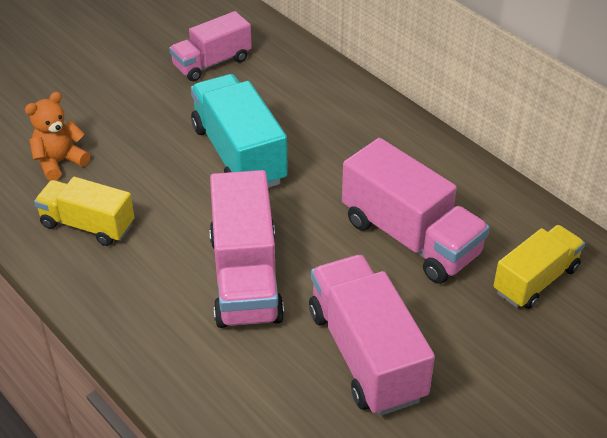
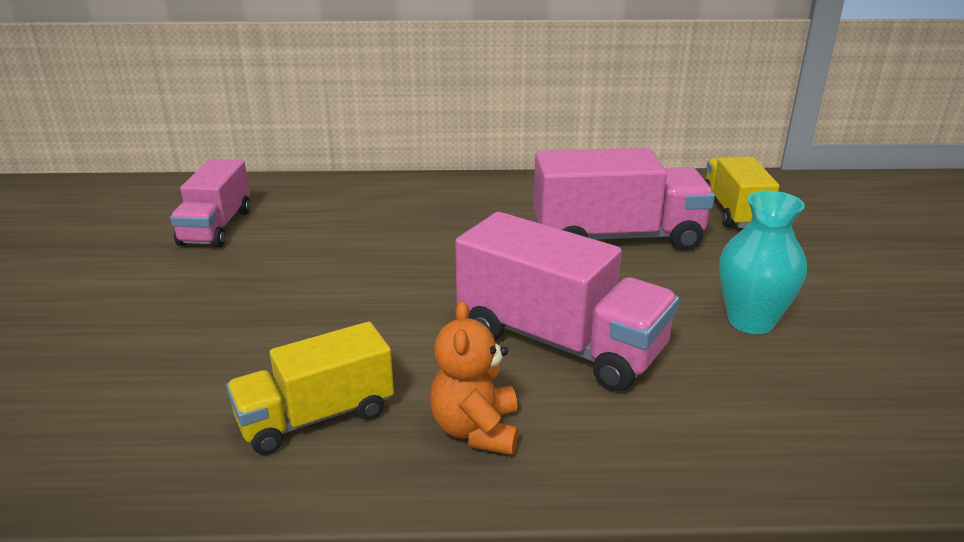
camera: 50 degrees left, 15 degrees down
orange teddy bear [25,92,90,181] -> orange teddy bear moved to [430,301,519,455]
turquoise truck [191,74,288,188] -> none
pink truck [309,255,435,416] -> turquoise vase [719,191,807,334]

